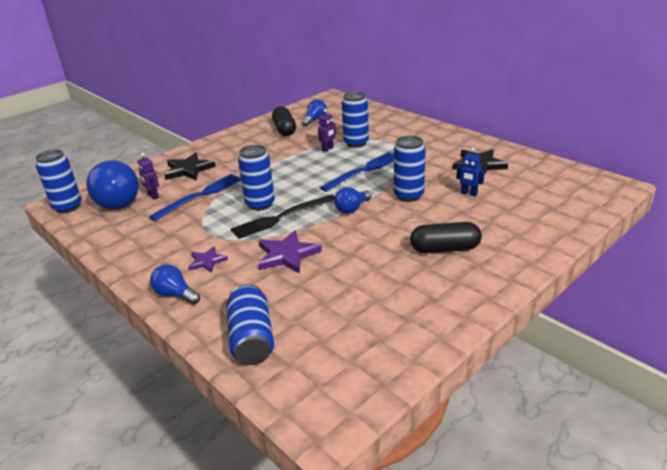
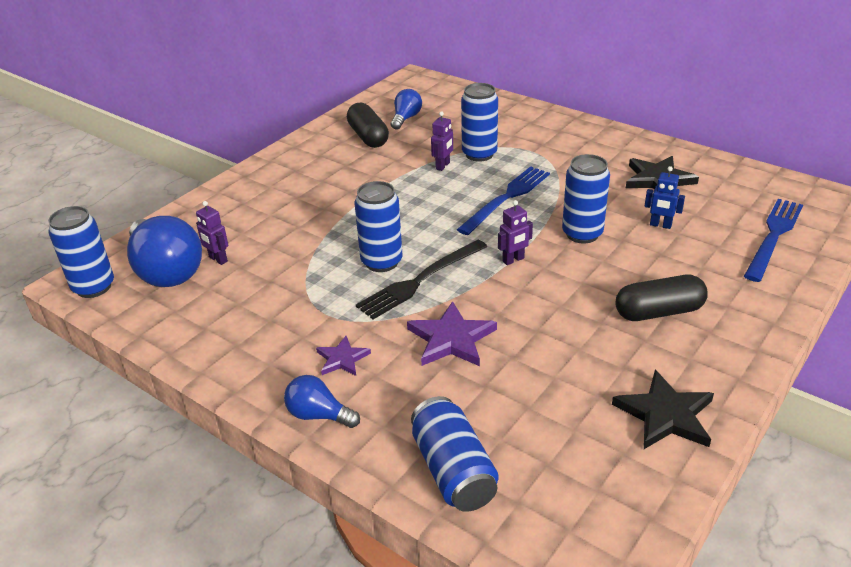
camera: 10 degrees left, 5 degrees up
blue fork [149,174,241,221] -> blue fork moved to [744,199,803,282]
black star [164,153,216,180] -> black star moved to [612,370,714,449]
blue light bulb [334,187,372,214] -> purple robot [498,200,533,265]

